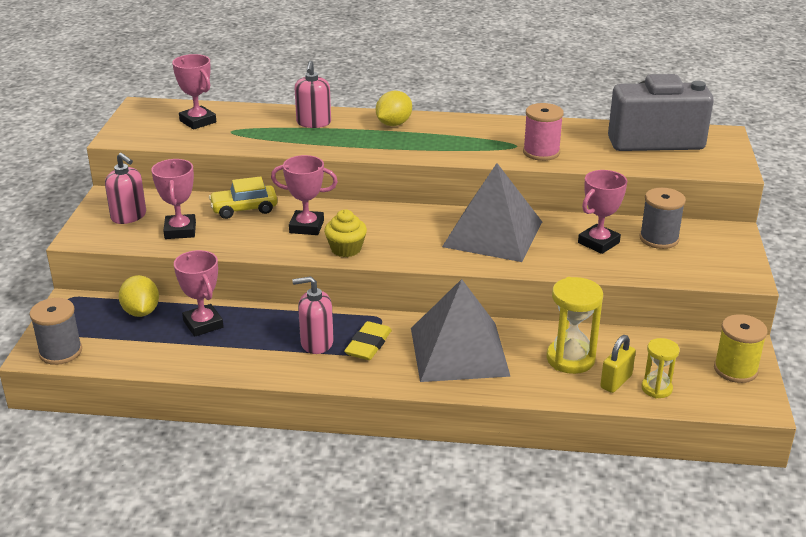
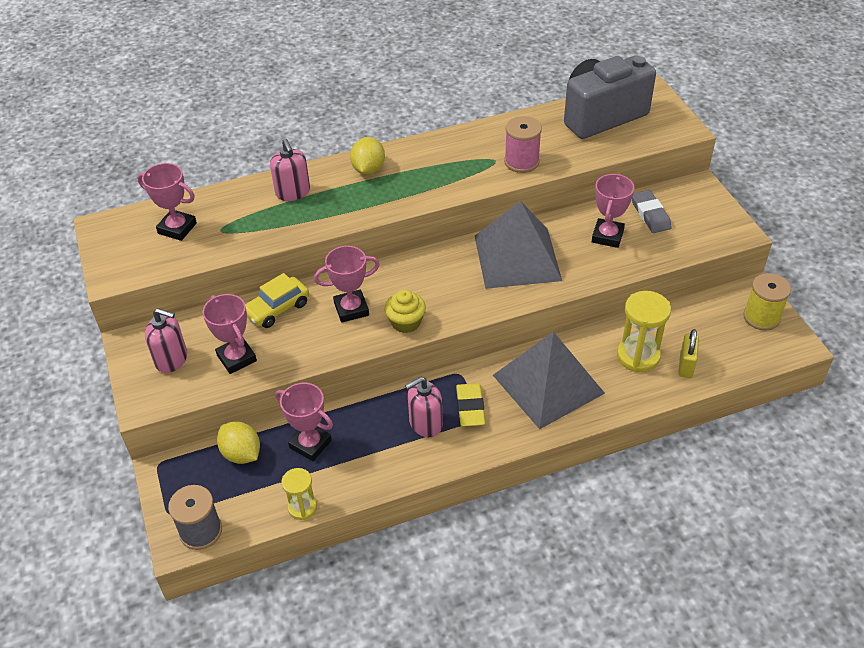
camera: 25 degrees left, 15 degrees up
grey spool [639,188,686,249] -> grey eraser [632,190,672,233]
yellow hourglass [641,338,680,398] -> yellow hourglass moved to [281,468,317,520]

